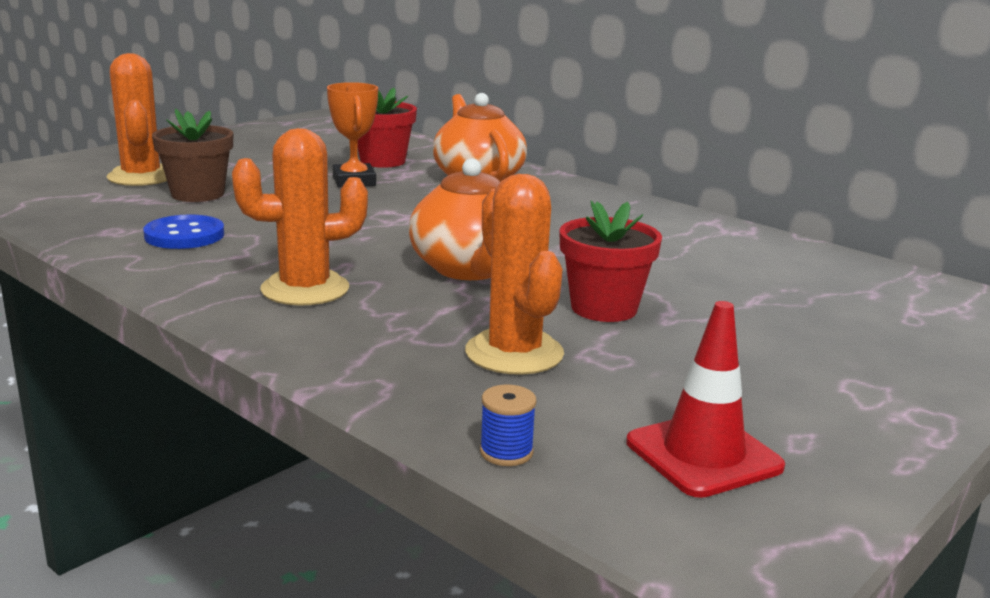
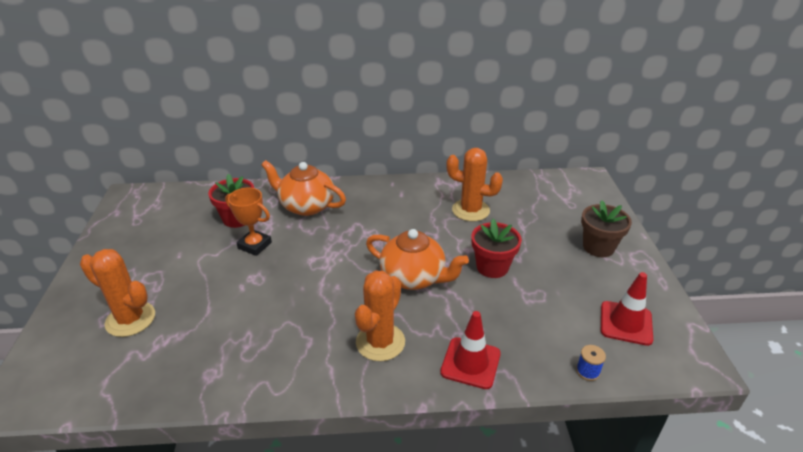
camera: 45 degrees left, 15 degrees up
blue button [143,214,224,249] -> none
brown flower pot [152,108,233,202] -> brown flower pot moved to [581,200,632,257]
orange cactus [465,174,564,375] -> orange cactus moved to [446,148,503,221]
none -> red traffic cone [440,311,501,389]

